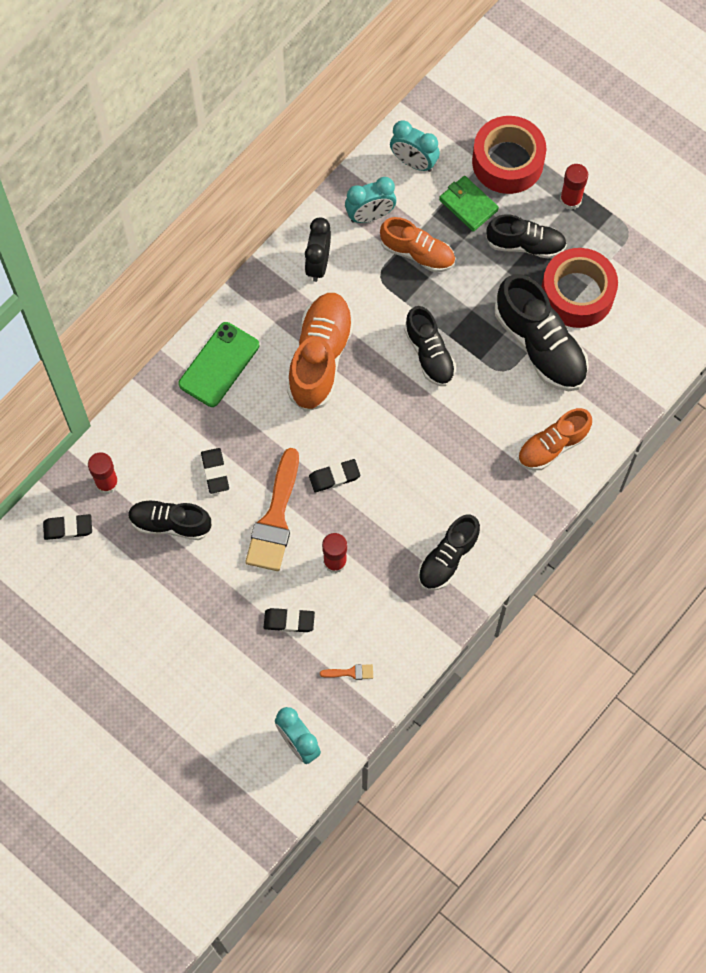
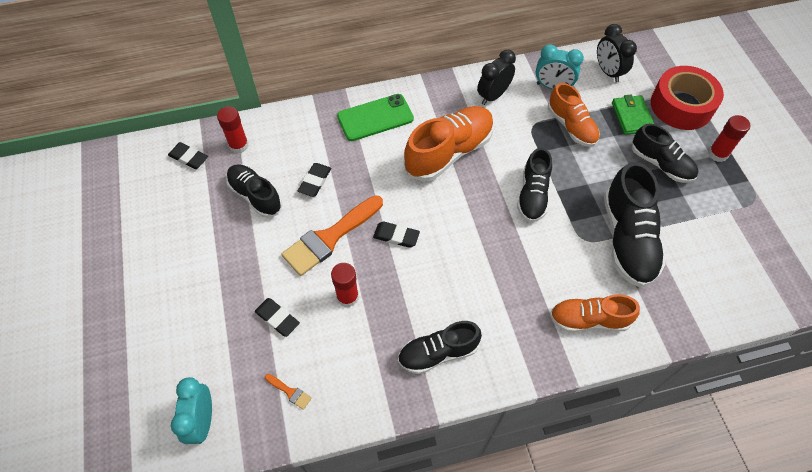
camera: 35 degrees right, 10 degrees down
turquoise clock [390,120,440,172] -> black clock [597,24,637,83]
red tape [541,248,618,328] -> none

